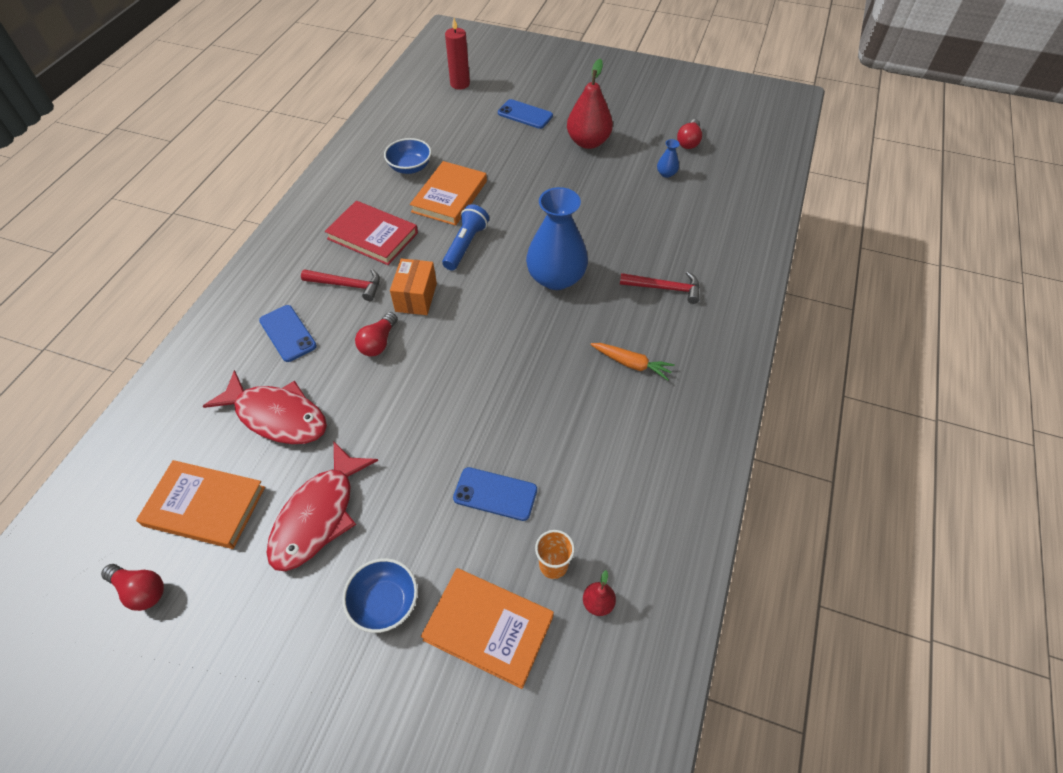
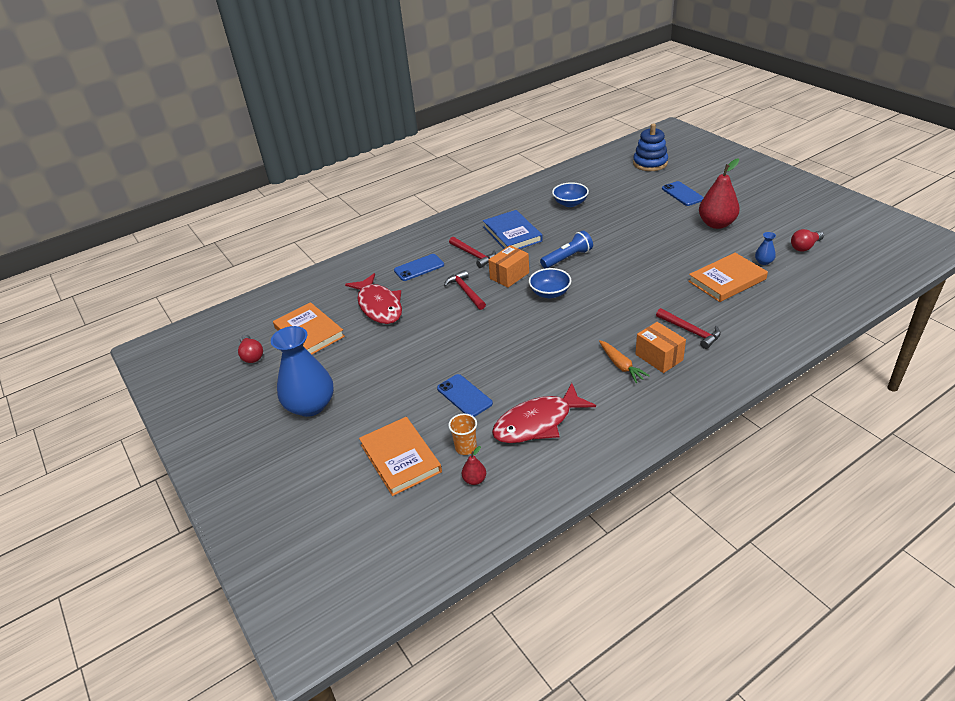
camera: 40 degrees right, 15 degrees down
blue phone [259,305,317,362] -> blue phone turned 60 degrees clockwise [394,254,444,281]
red fish [266,442,378,571] -> red fish moved to [492,383,596,443]
red book [325,201,418,265] -> blue book [483,210,543,249]
blue bowl [342,558,418,633] -> blue bowl moved to [529,268,571,298]
red light bulb [355,312,397,356] -> red hammer [444,270,486,310]
orange book [410,161,487,226] -> orange book moved to [688,253,768,302]
red candle [445,18,470,90] -> blue stacking toy [633,124,668,171]
blue vase [526,187,588,290] -> blue vase moved to [271,326,334,417]
none -> orange box [635,322,686,373]

